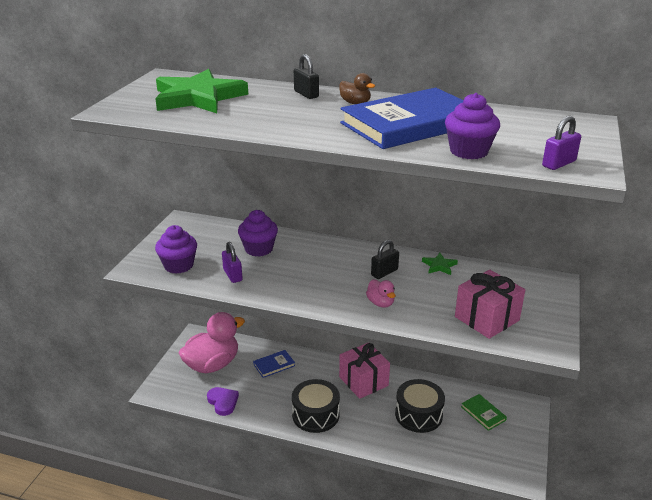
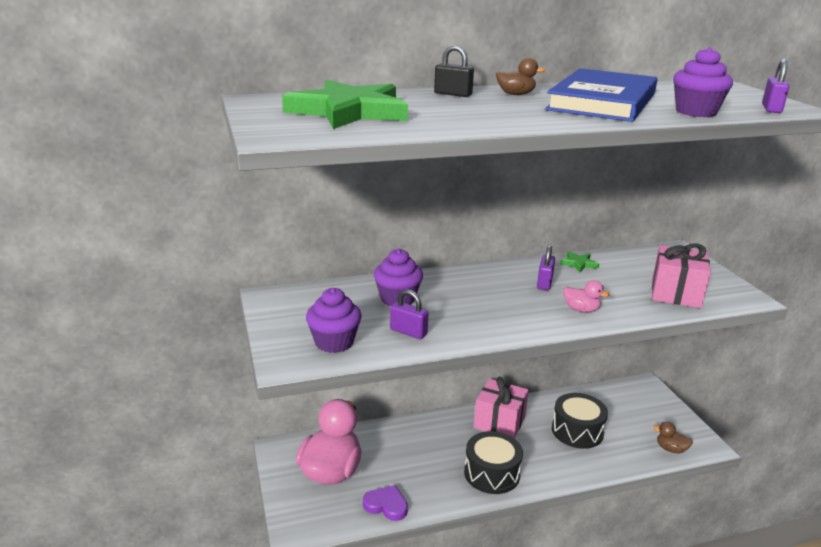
camera: 35 degrees left, 5 degrees down
blue book [253,350,295,378] -> none
black padlock [371,240,399,279] -> purple padlock [537,244,555,290]
green book [461,394,507,431] -> none
none -> brown duck [653,422,693,453]

